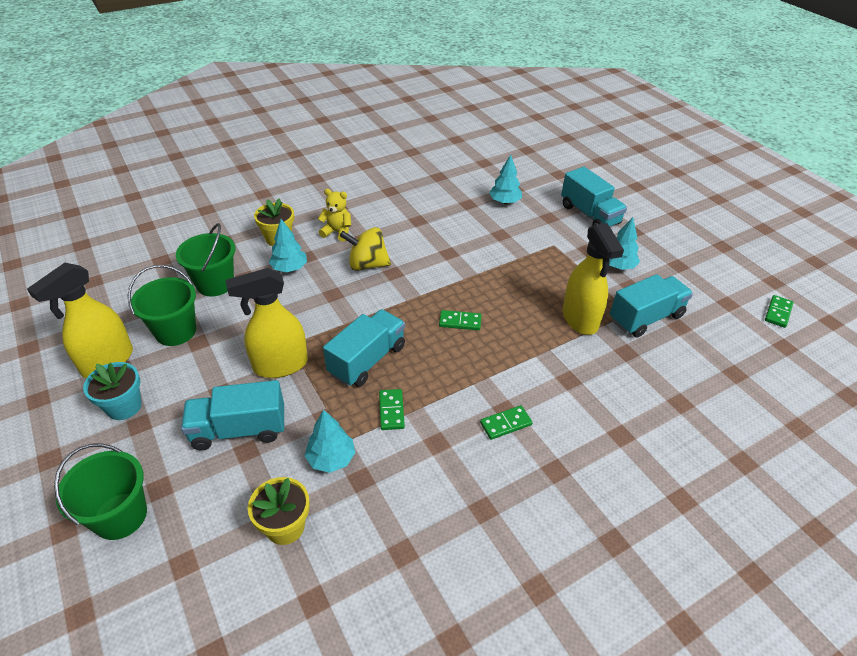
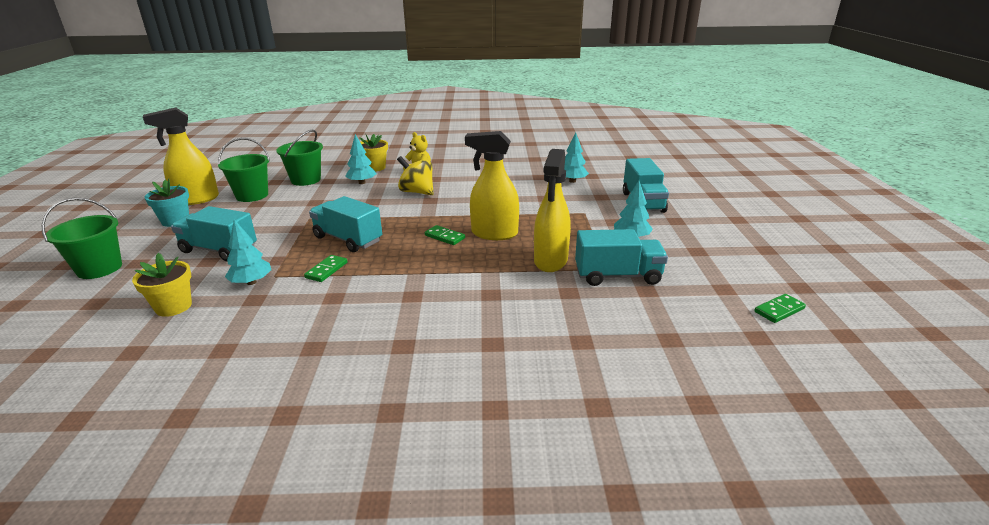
camera: 30 degrees right, 15 degrees down
yellow spray bottle [226,268,308,378] -> yellow spray bottle moved to [465,131,519,240]
turquoise truck [323,309,405,387] -> turquoise truck turned 120 degrees counterclockwise [309,196,382,252]
green domino [480,405,533,440] -> none

